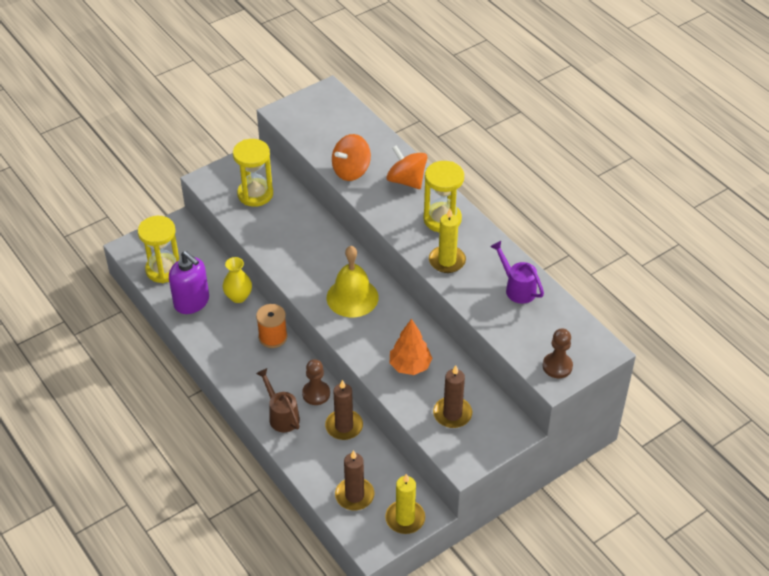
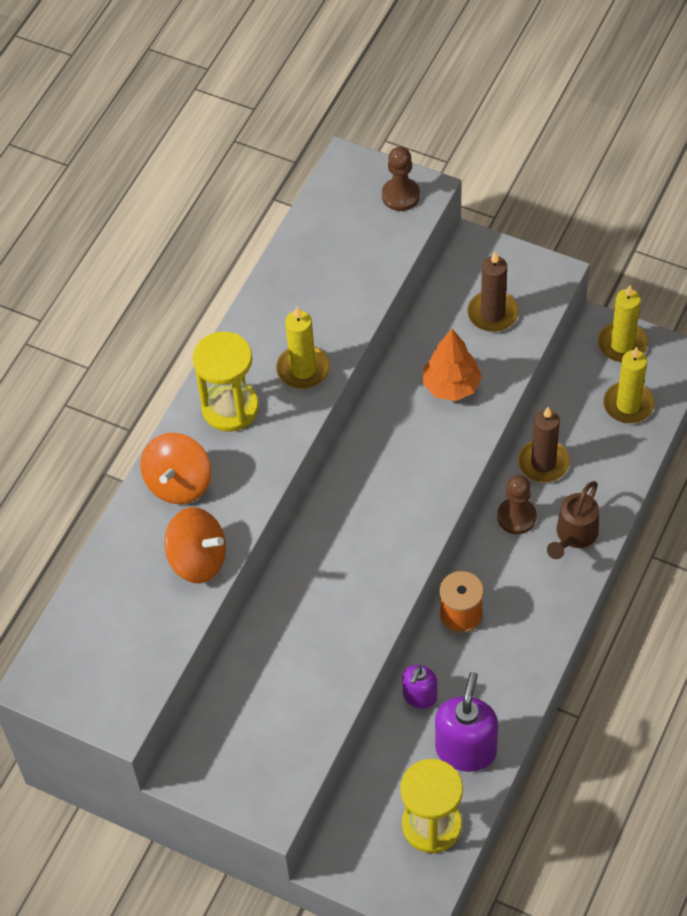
camera: 115 degrees left, 10 degrees up
yellow vase [223,257,252,303] -> purple soap dispenser [402,665,437,709]
yellow hourglass [233,139,273,207] -> none
yellow bell [327,246,379,317] -> none
brown candle [335,450,374,510] -> yellow candle [603,347,654,423]
purple watering can [490,241,544,304] -> none

